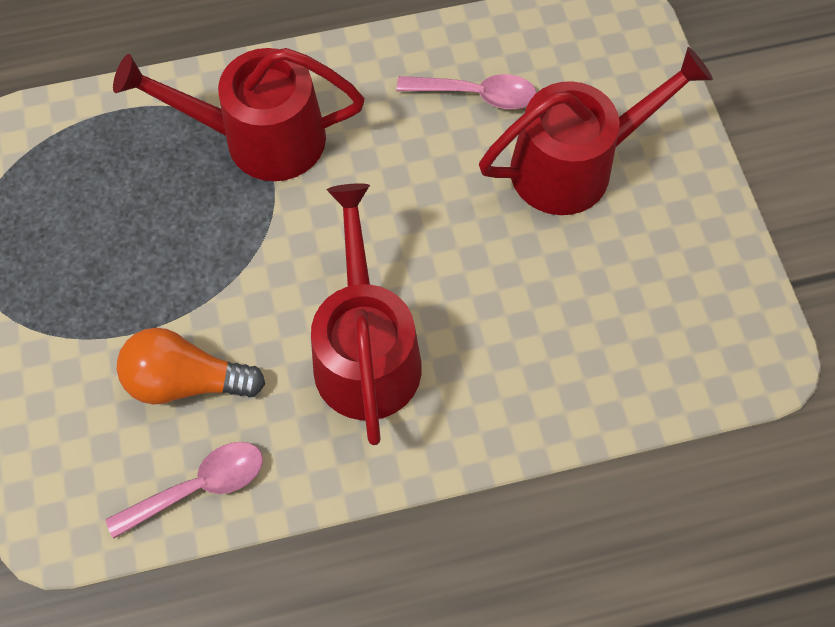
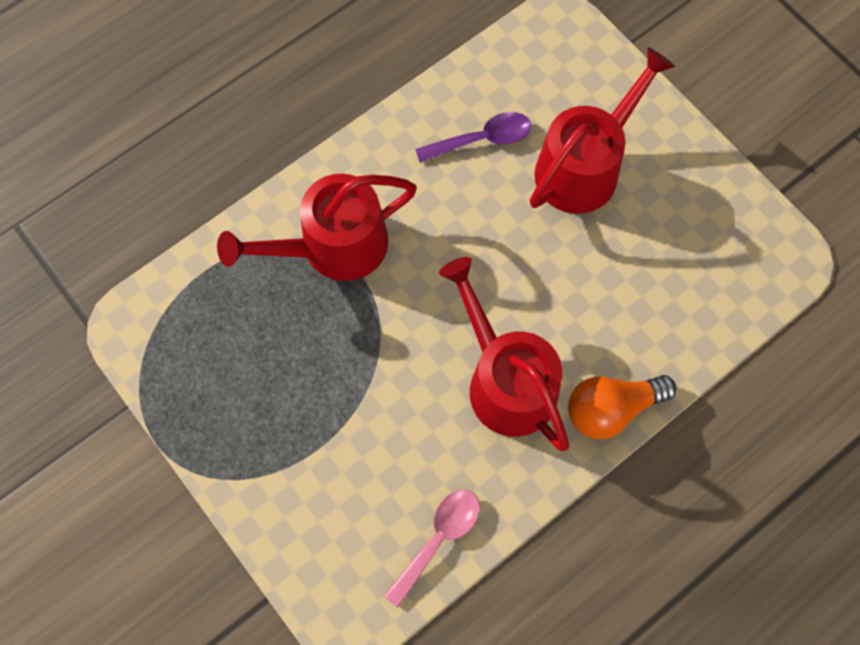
camera: 25 degrees left, 5 degrees up
orange light bulb [117,328,265,404] -> orange light bulb moved to [568,375,676,439]
pink spoon [397,74,536,109] -> purple spoon [415,112,531,163]

